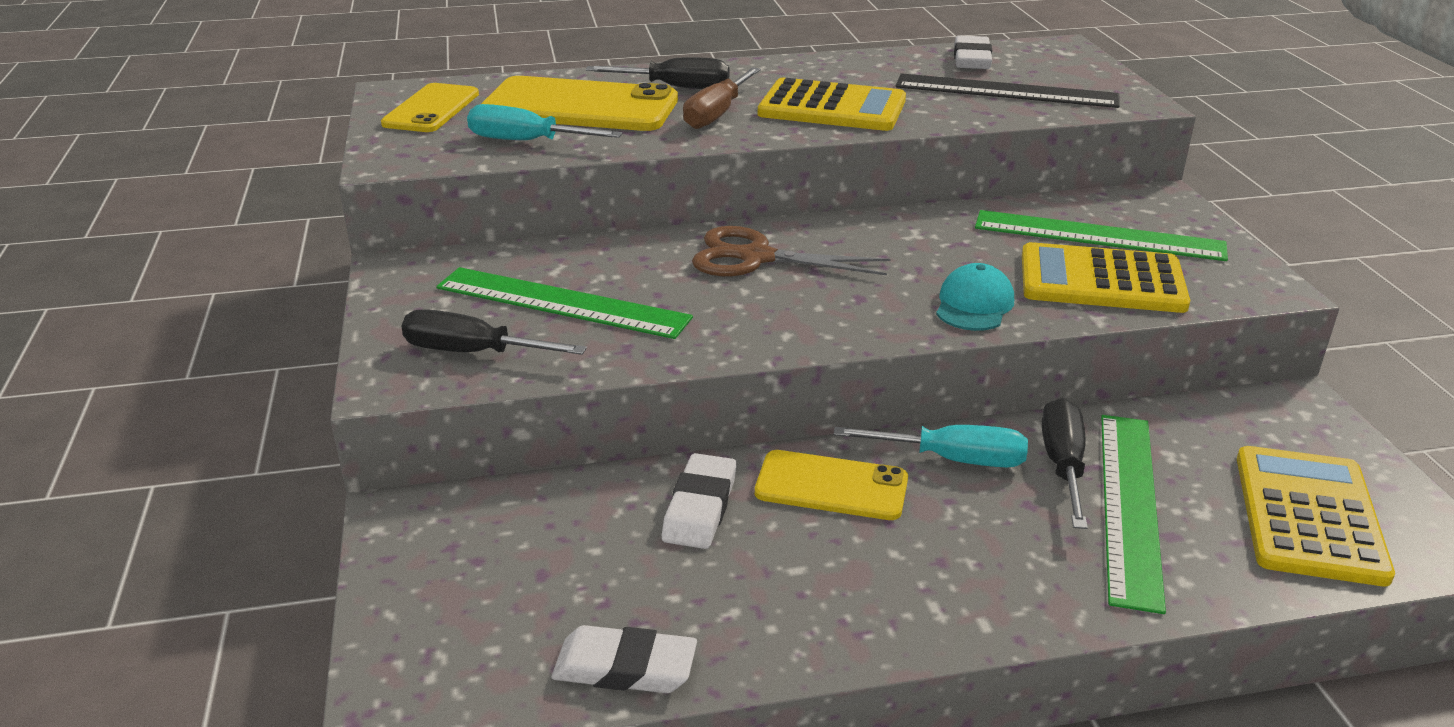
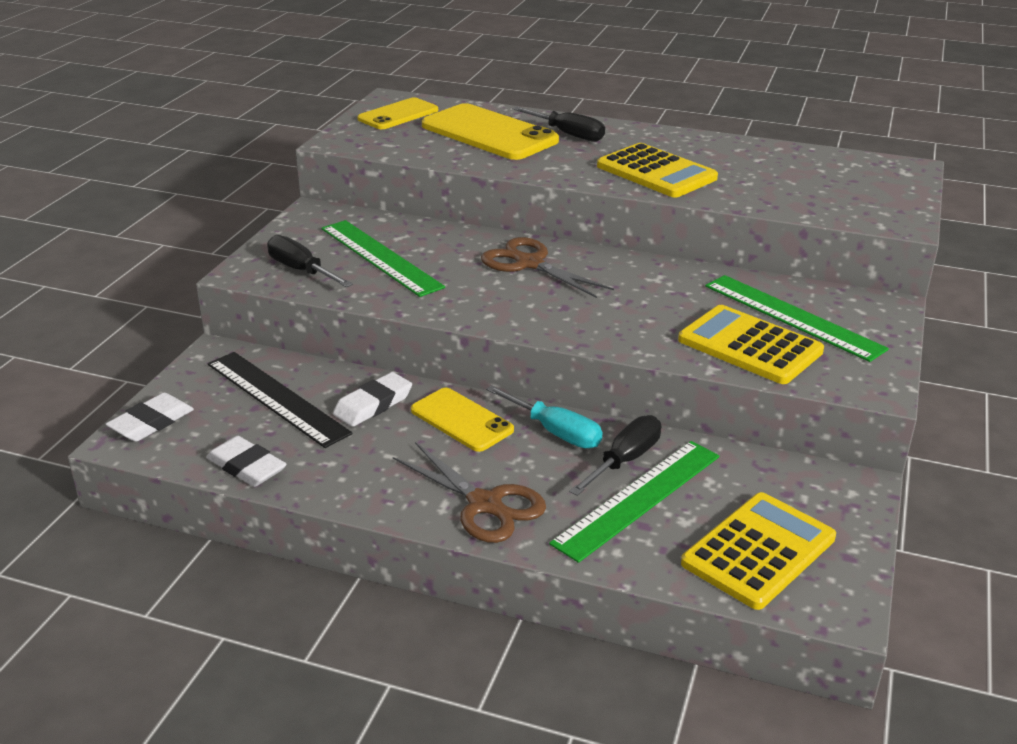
camera: 30 degrees right, 0 degrees up
turquoise screwdriver [467,104,623,140] -> none
brown screwdriver [683,67,761,129] -> none
black ruler [896,73,1120,108] -> black ruler moved to [208,352,352,448]
turquoise cap [936,263,1014,331] -> none
white eraser [954,35,992,69] -> white eraser moved to [106,393,194,442]
none -> brown scissors [393,442,546,543]

